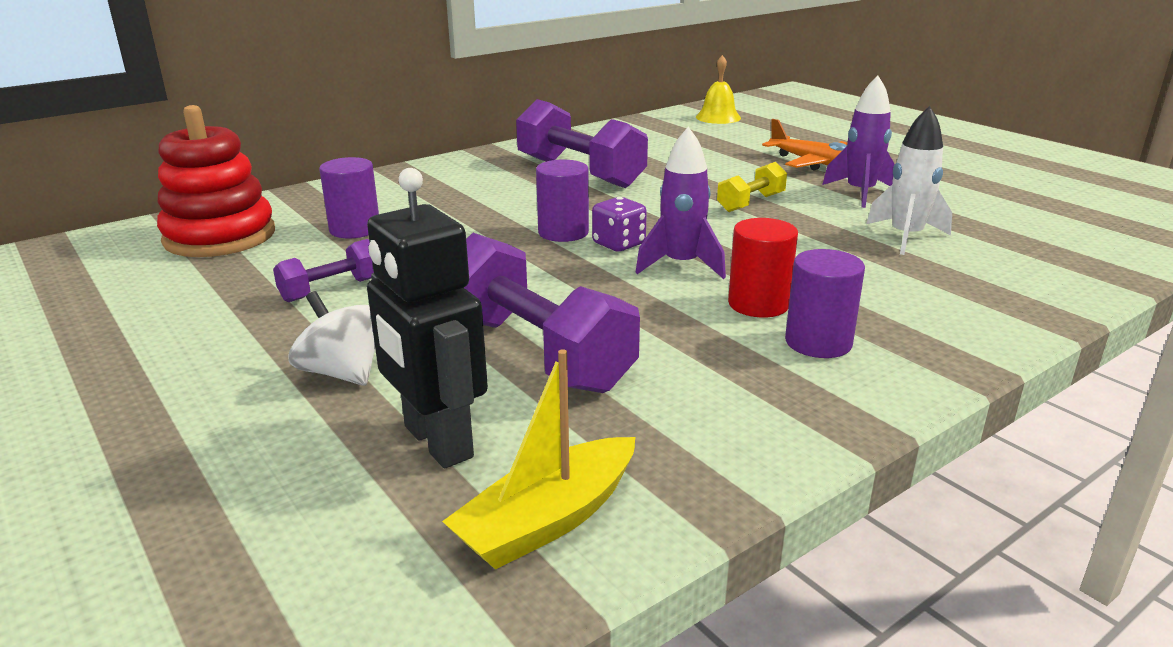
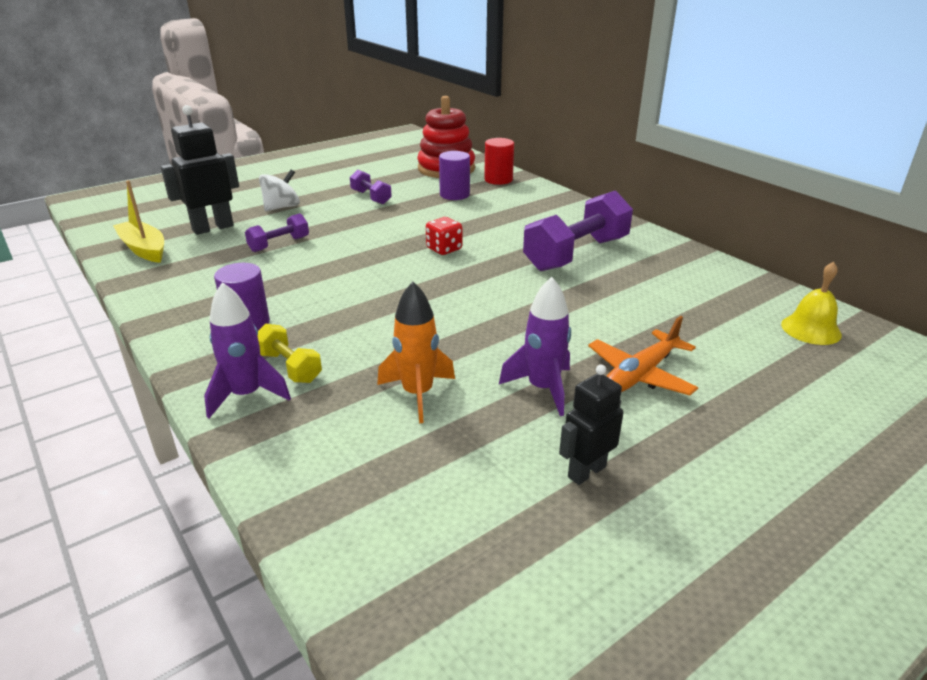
camera: 90 degrees right, 5 degrees up
purple dumbbell [464,233,640,393] -> purple dumbbell [245,213,309,252], size x0.51
purple cylinder [536,159,589,242] -> red dice [426,217,462,255]
purple dice [592,197,647,251] -> none
purple rocket [635,127,726,279] -> purple rocket moved to [204,282,291,418]
yellow dumbbell [717,162,787,212] -> yellow dumbbell moved to [258,324,322,383]
red cylinder [728,218,798,318] -> red cylinder moved to [484,138,514,185]
white rocket [866,106,952,255] -> orange rocket [377,282,455,423]
none -> black robot [559,365,623,485]

